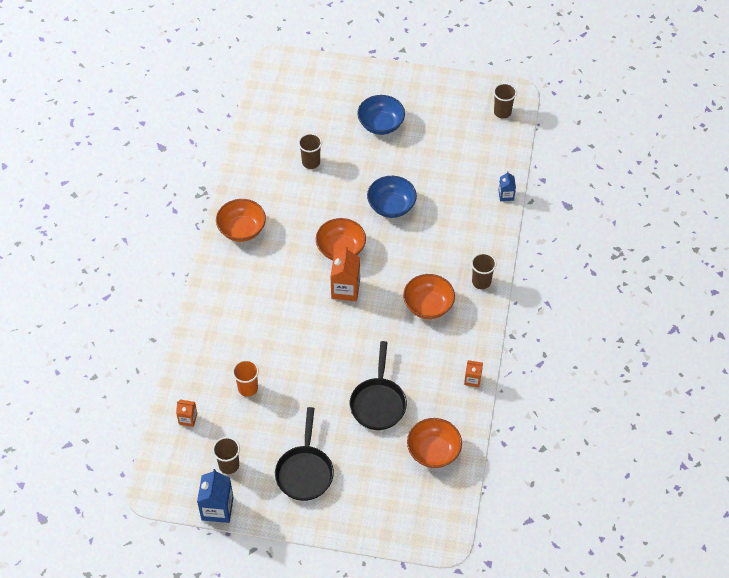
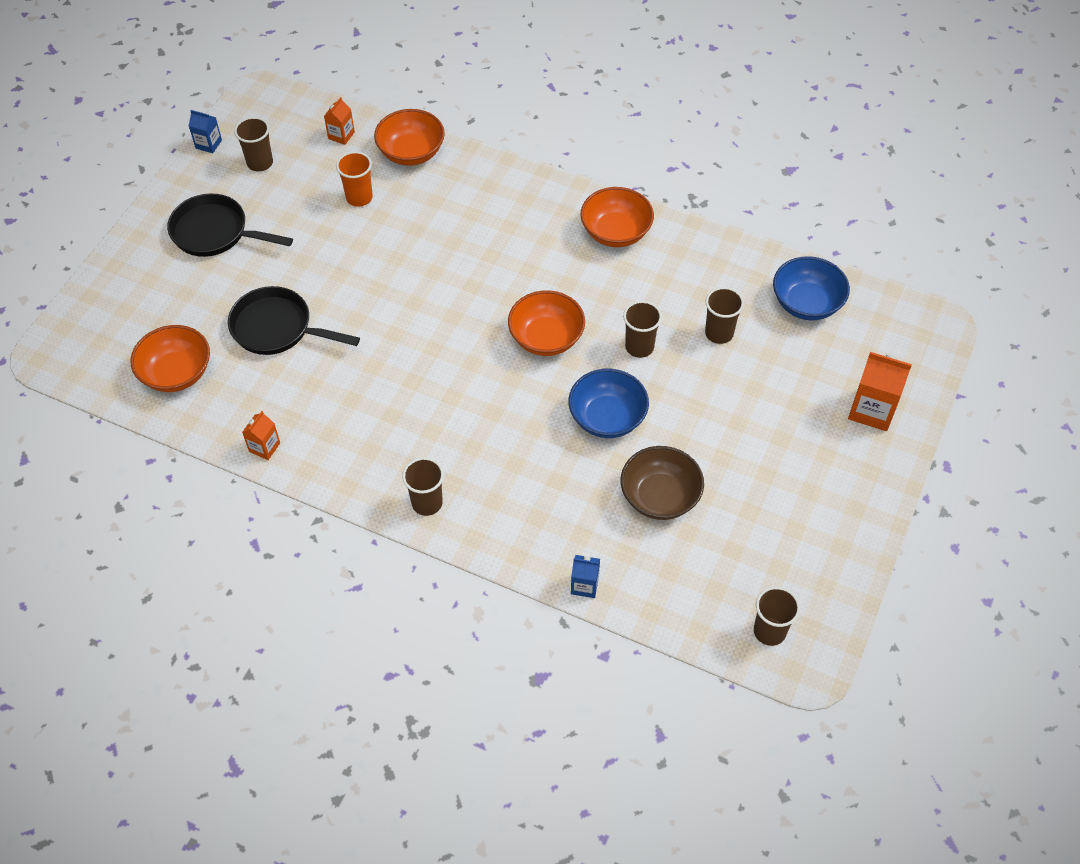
camera: 105 degrees right, 0 degrees up
blue carton [197,469,234,523] -> blue carton [189,110,222,153], size x0.57
orange carton [330,247,360,301] -> orange carton moved to [848,352,912,431]
blue bowl [357,95,405,135] -> blue bowl moved to [773,256,850,320]
orange bowl [403,274,455,319] -> orange bowl moved to [374,109,445,166]
none -> brown bowl [621,446,704,520]
none -> brown cup [623,301,662,358]

